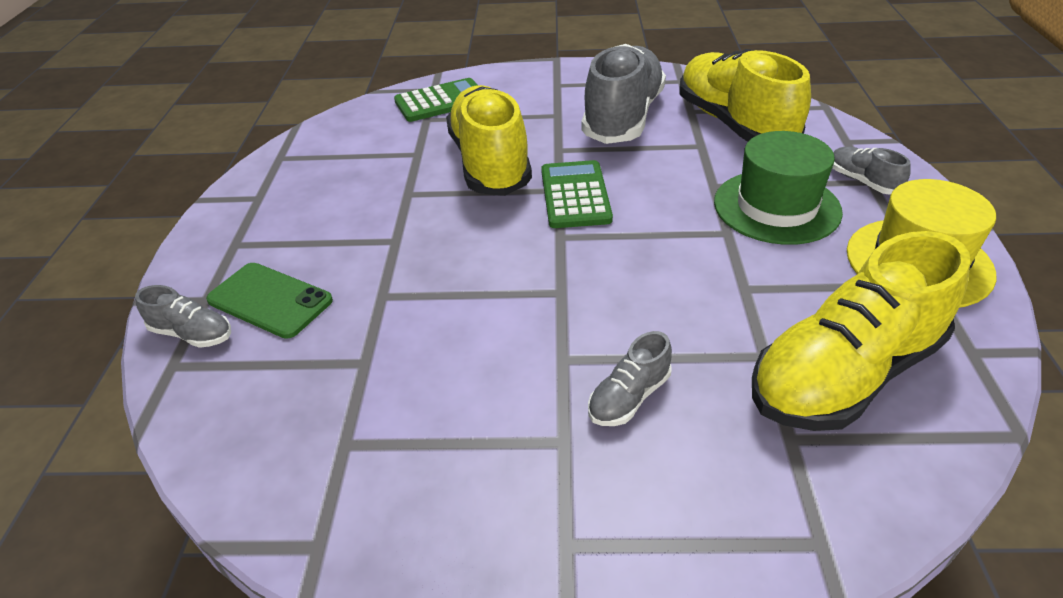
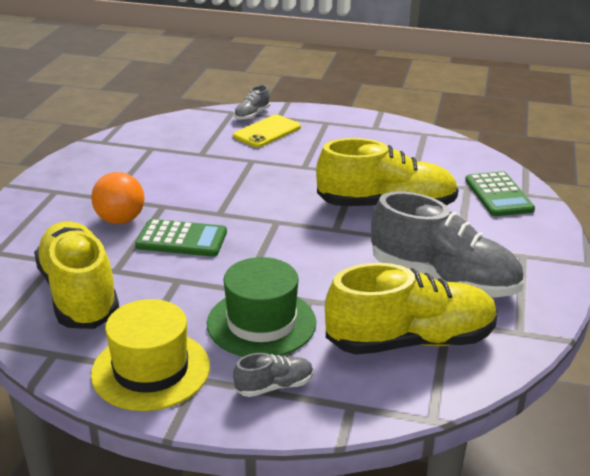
camera: 100 degrees right, 10 degrees down
green phone [206,263,333,339] -> yellow phone [233,115,301,148]
green calculator [541,160,613,228] -> green calculator moved to [135,219,227,257]
grey shoe [588,331,672,426] -> orange ball [91,172,145,224]

